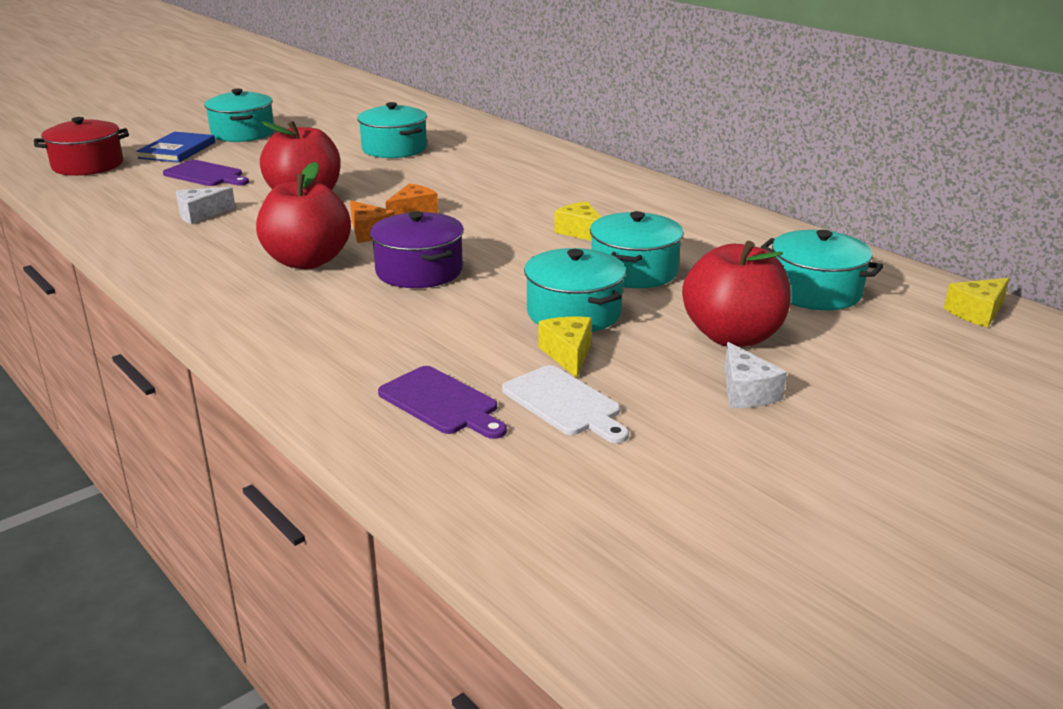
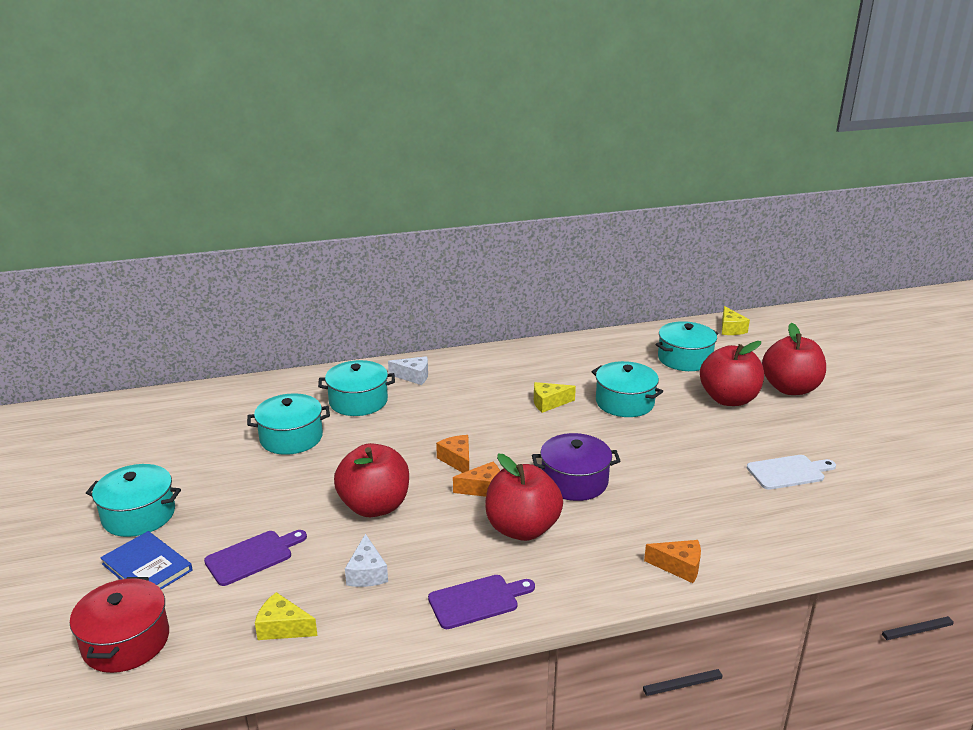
camera: 65 degrees left, 0 degrees up
purple cutting board [378,366,507,439] -> purple cutting board moved to [428,575,535,629]
turquoise pot [524,248,626,332] -> turquoise pot moved to [318,360,395,416]
yellow cheese [538,317,592,378] -> yellow cheese moved to [255,592,317,640]
white cheese [724,342,787,408] -> white cheese moved to [388,356,428,385]
none -> orange cheese [644,540,701,583]
none -> red apple [762,323,826,395]

